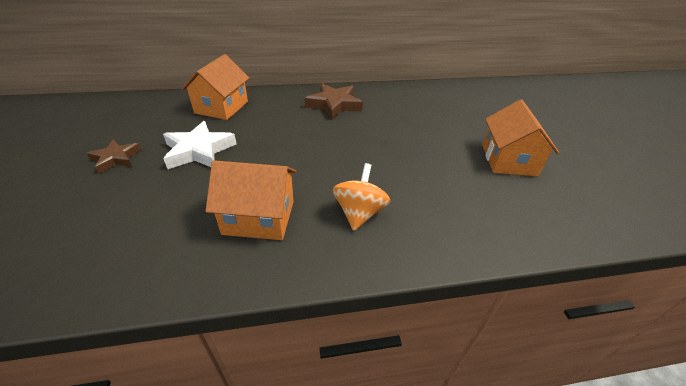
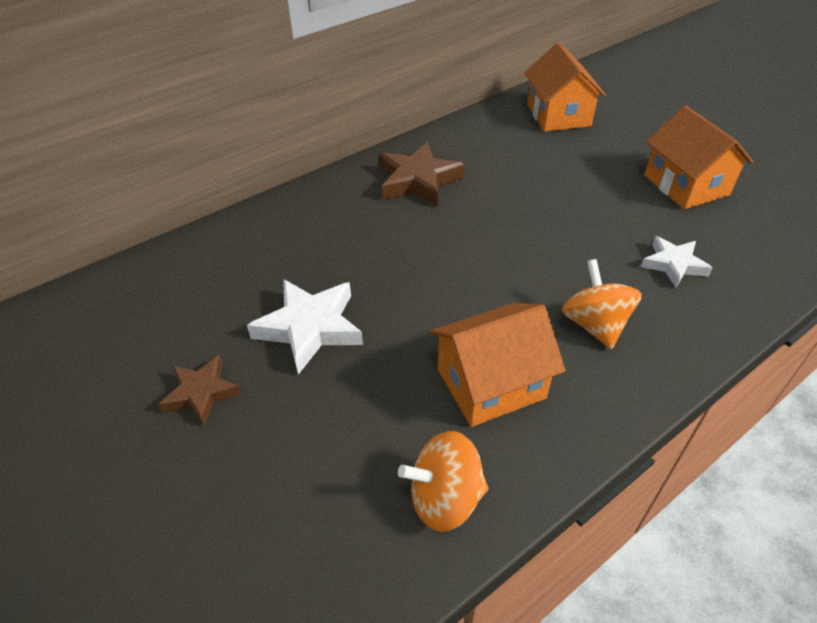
camera: 25 degrees left, 5 degrees up
orange house [181,54,249,120] -> orange house moved to [524,43,606,132]
none -> orange spinning top [398,431,488,532]
none -> white star [641,236,713,287]

